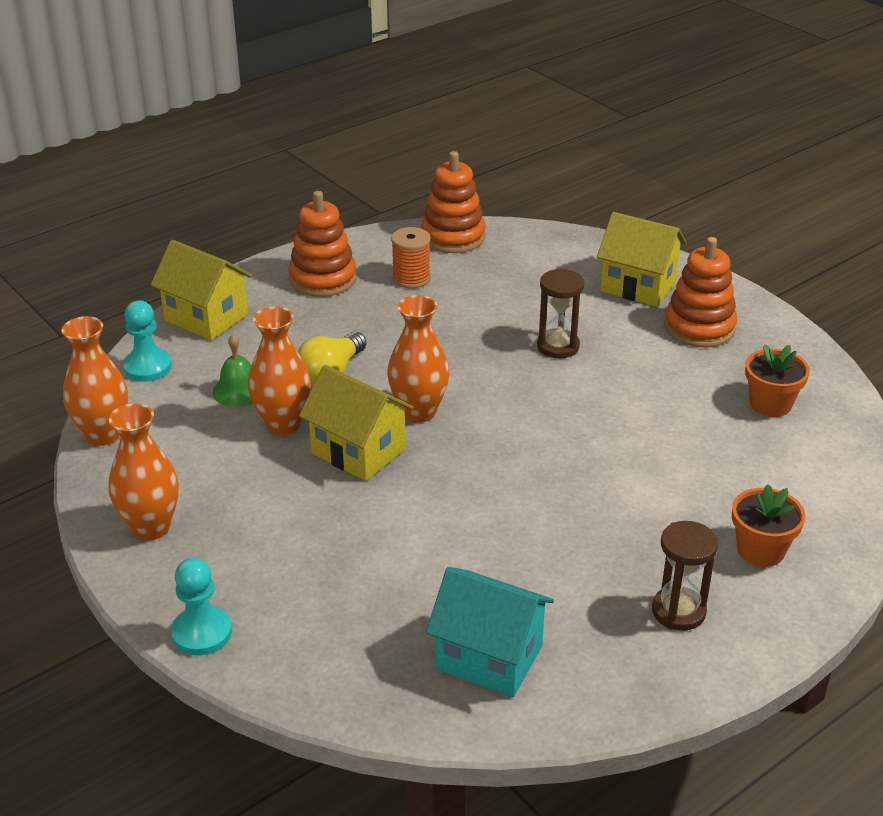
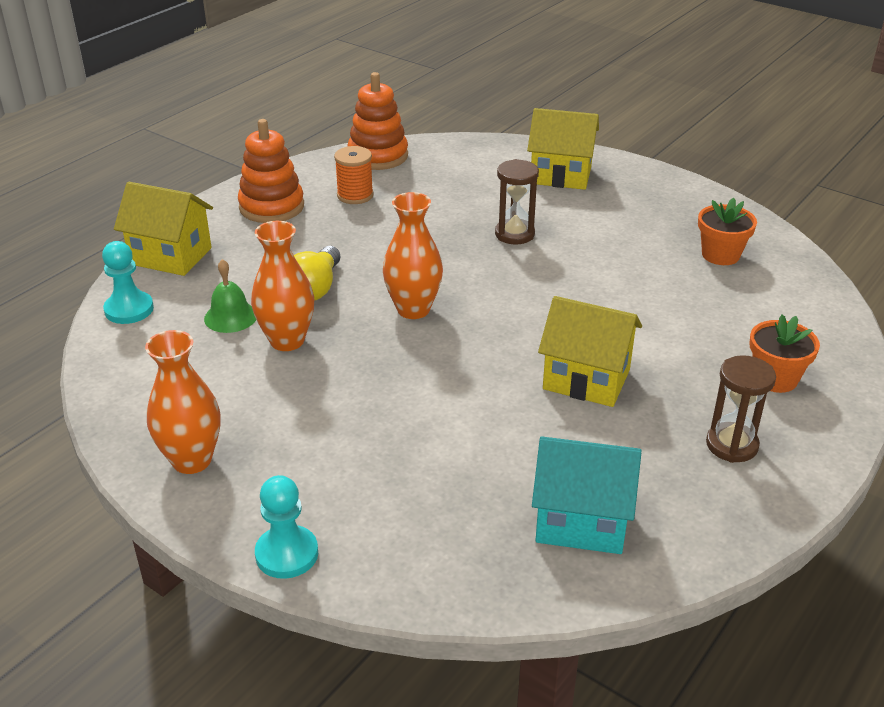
camera: 15 degrees left, 0 degrees up
orange vase [61,316,128,446] -> none
yellow house [299,365,414,481] -> yellow house moved to [538,296,642,407]
orange stacking toy [664,237,737,348] -> none

